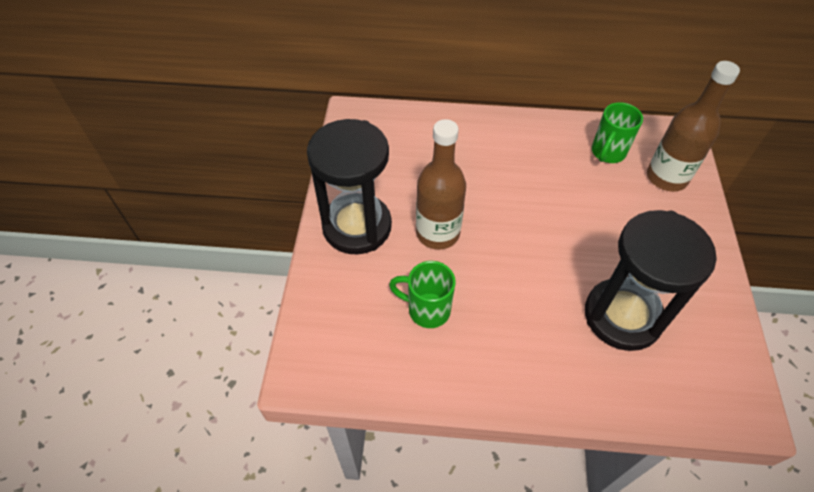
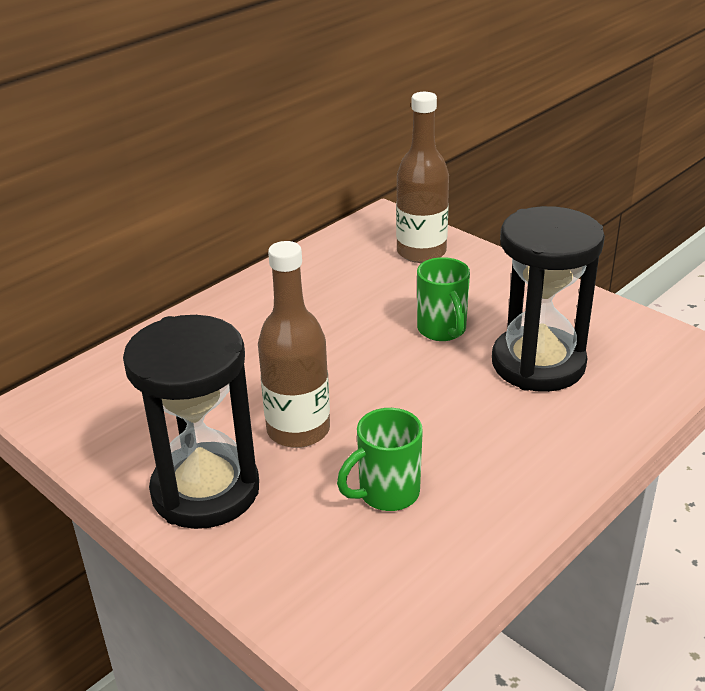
camera: 50 degrees left, 20 degrees down
green mug [592,102,643,163] -> green mug moved to [417,257,470,341]

